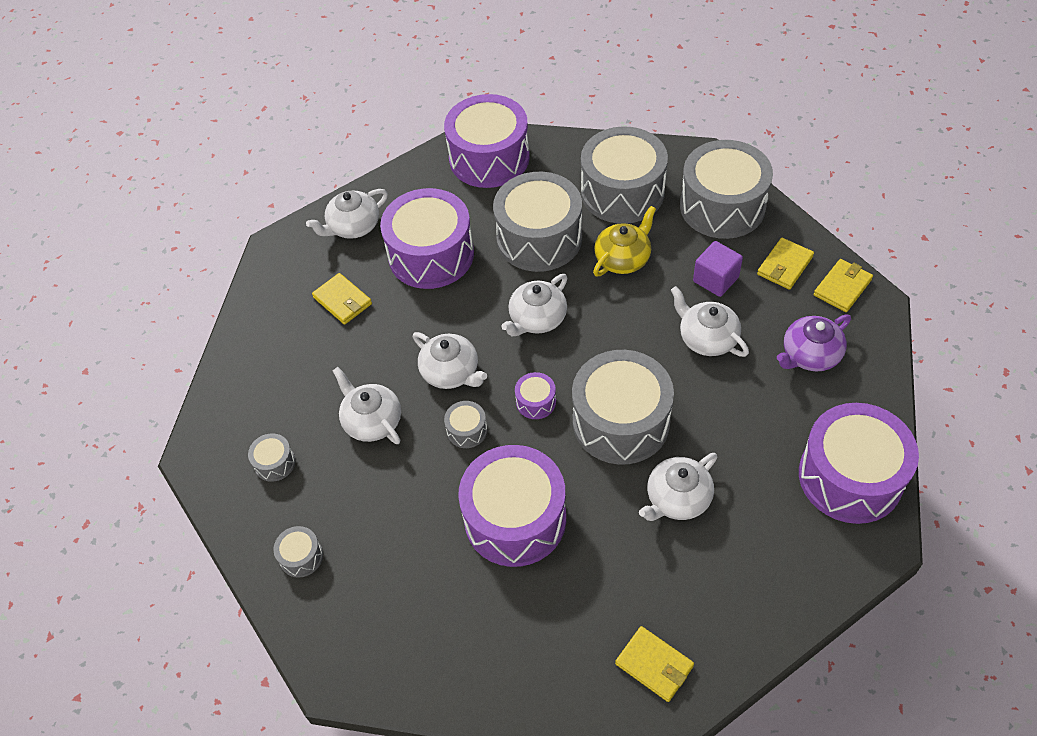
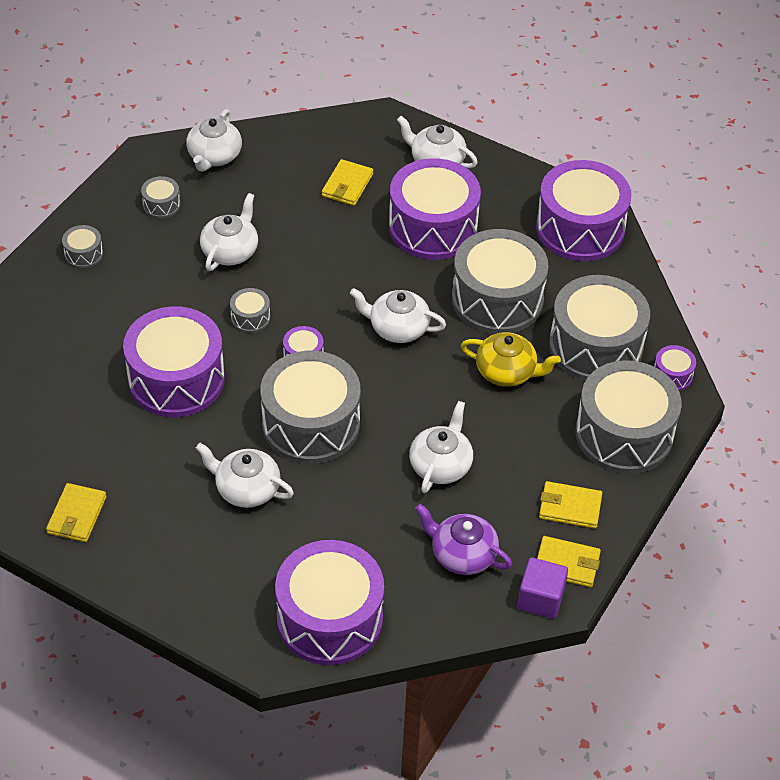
camera: 60 degrees right, 5 degrees down
white teapot [413,332,487,389] -> white teapot moved to [186,109,242,172]
purple cube [693,241,743,297] -> purple cube moved to [517,558,568,619]
none -> purple drum [654,345,696,391]

